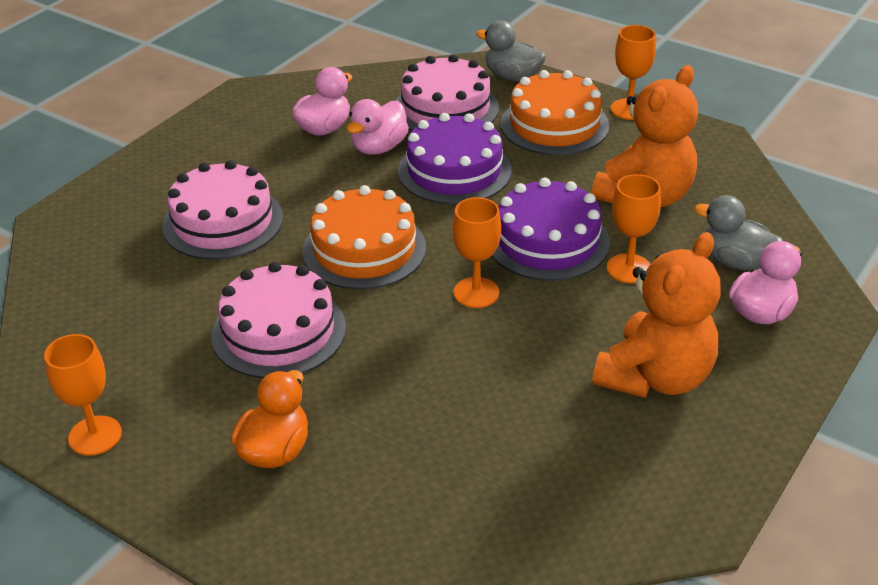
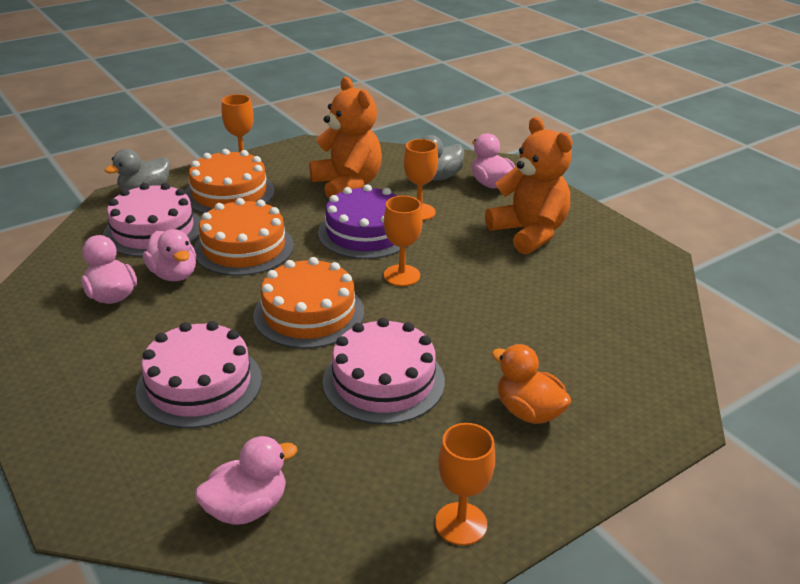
camera: 70 degrees left, 5 degrees down
purple cake [398,113,512,205] -> orange cake [194,198,294,276]
none -> pink duck [195,436,297,525]

